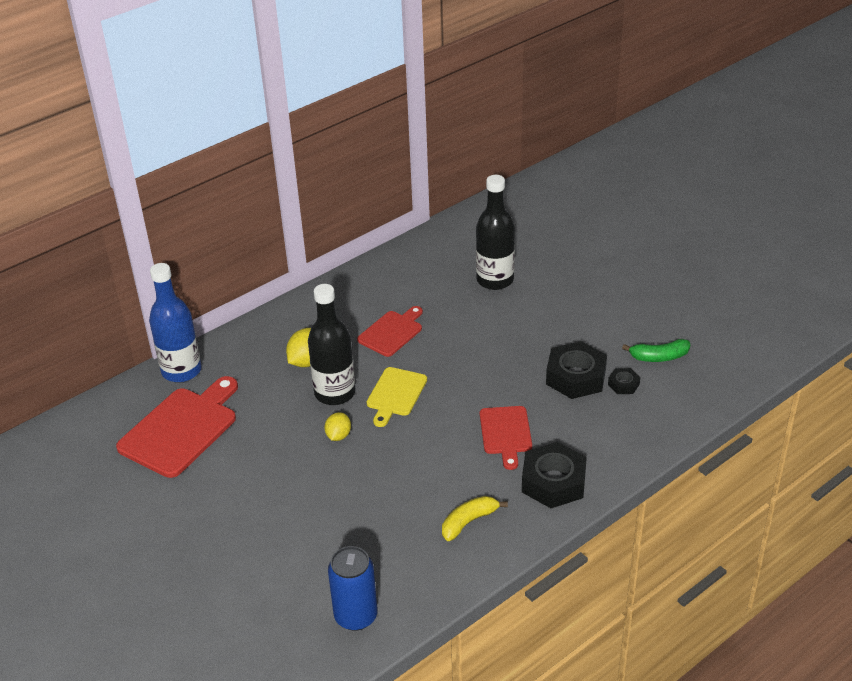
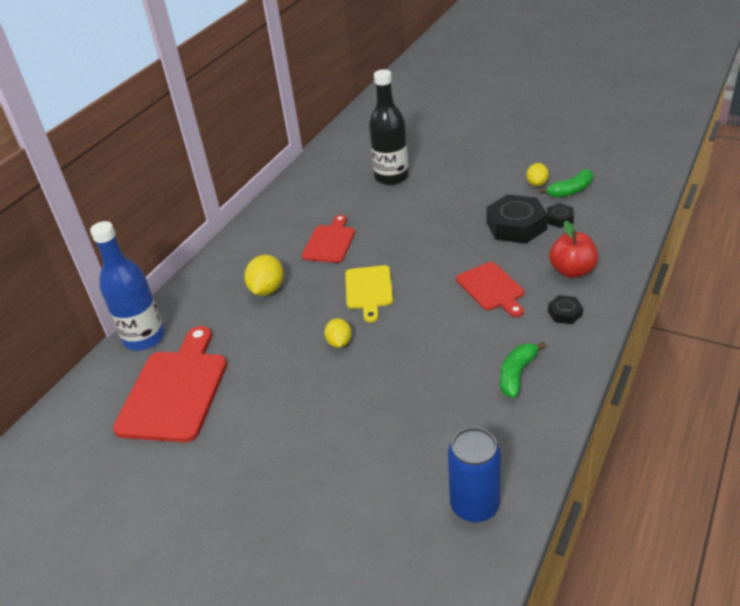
camera: 20 degrees left, 0 degrees up
black bottle [308,284,356,405] -> none
yellow banana [442,496,508,541] -> green banana [500,342,546,398]
black nut [522,442,587,508] -> black nut [548,295,583,324], size x0.49
none -> yellow lemon [526,163,549,186]
none -> red apple [549,220,598,278]

